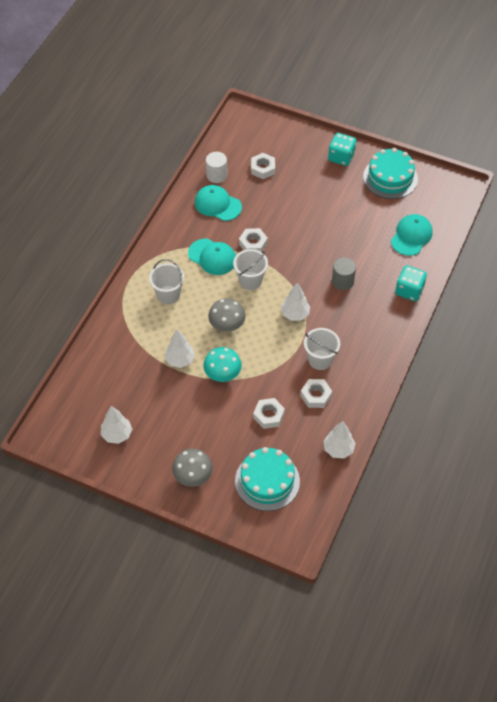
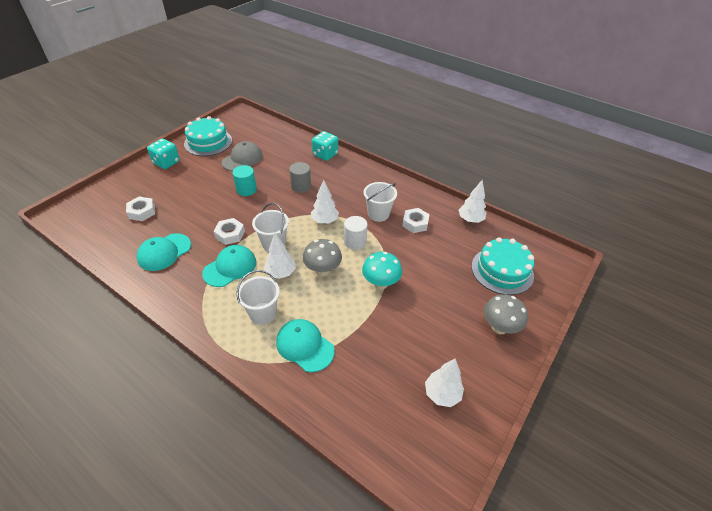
camera: 80 degrees left, 10 degrees down
white tree [165,329,195,368] -> white tree moved to [264,233,296,279]
white cylinder [206,152,227,183] -> white cylinder moved to [344,216,368,250]
white nut [253,398,285,429] -> none
turquoise cap [391,214,433,256] -> turquoise cap moved to [276,319,335,372]
none -> grey cap [222,141,263,171]
none -> turquoise cylinder [233,165,257,196]

